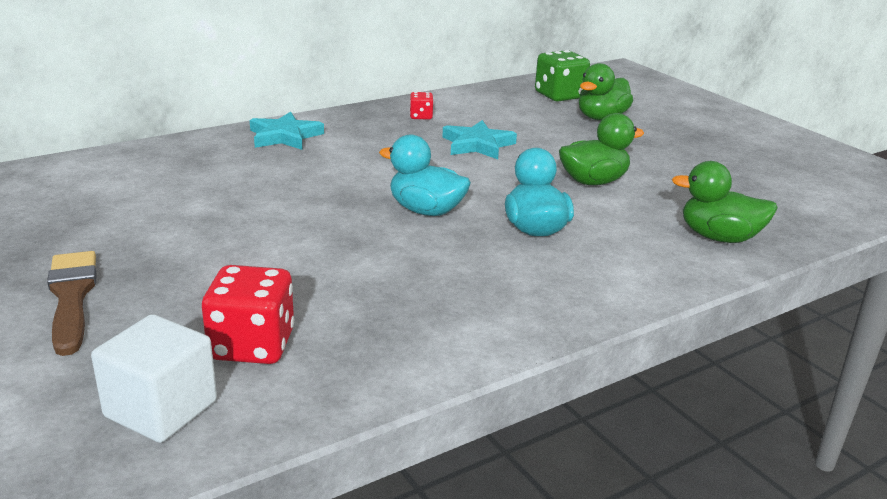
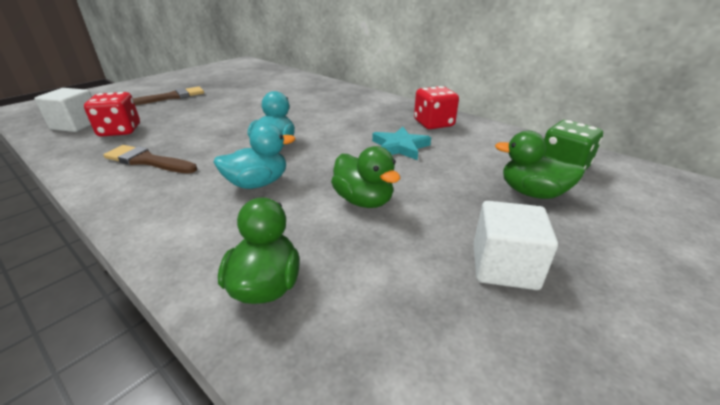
camera: 75 degrees right, 5 degrees up
turquoise star [250,112,324,150] -> none
red dice [410,92,434,119] -> red dice [414,86,459,129], size x1.95
none -> brown brush [103,145,197,173]
none -> white cube [473,201,558,290]

